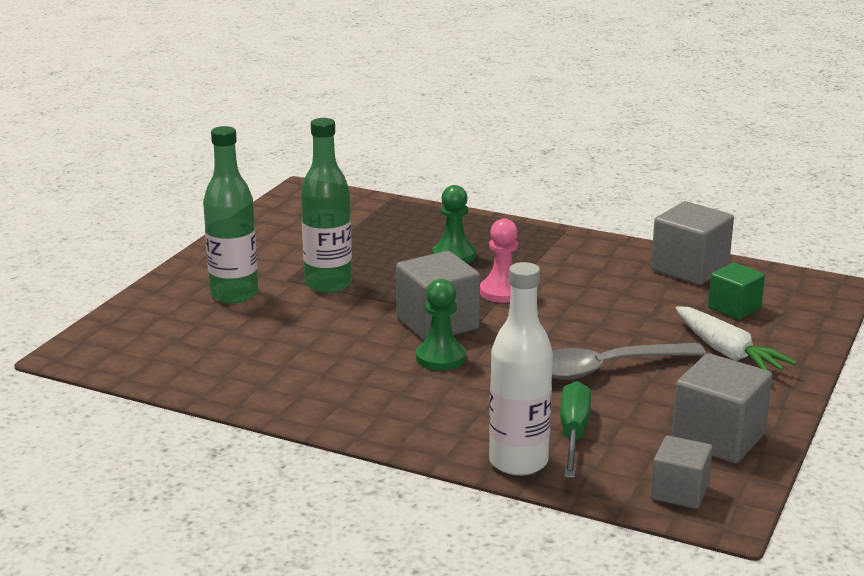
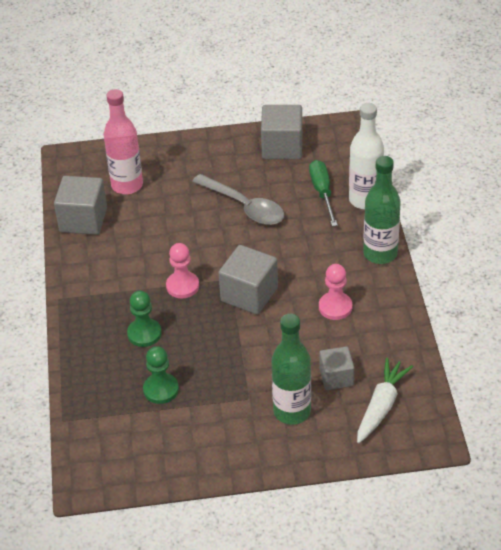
camera: 120 degrees left, 20 degrees up
green bottle [301,118,352,293] -> green bottle moved to [363,156,401,264]
green pawn [416,279,466,370] -> green pawn moved to [143,346,179,404]
green screwdriver [560,381,591,478] -> green screwdriver turned 105 degrees clockwise [309,160,338,226]
grey cube [651,436,713,509] -> grey cube moved to [319,346,354,390]
white carrot [675,306,797,370] -> white carrot moved to [357,357,413,443]
green cube [708,263,765,320] -> pink bottle [104,89,143,194]
none -> pink pawn [319,264,352,320]

